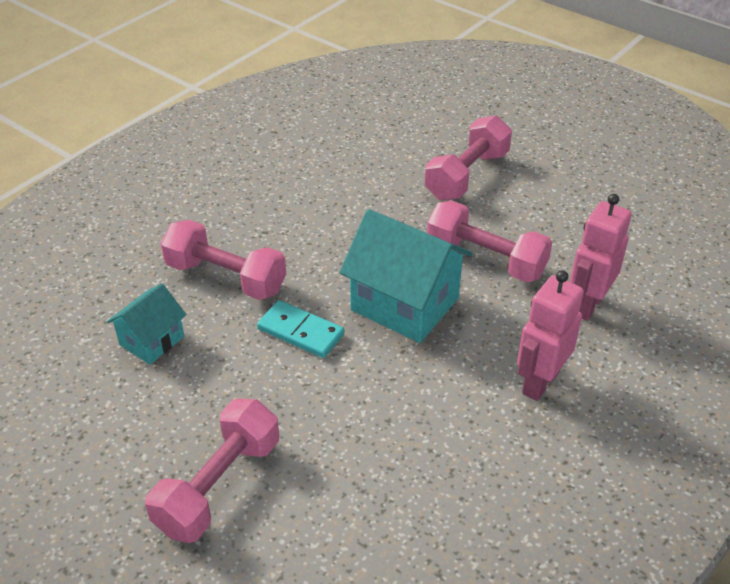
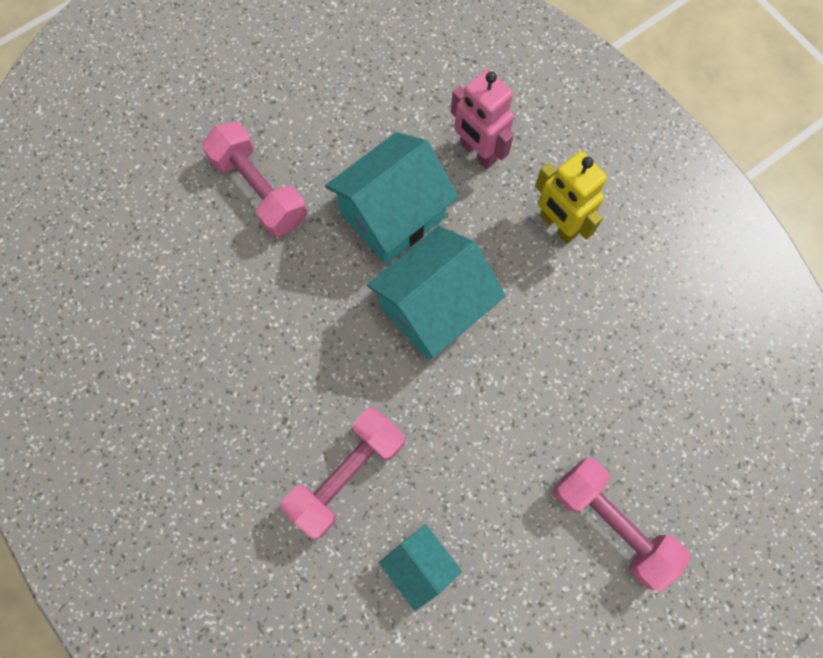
camera: 75 degrees left, 30 degrees up
turquoise domino [257,300,344,358] -> none
pink dumbbell [427,200,552,282] -> turquoise house [325,132,459,264]
pink robot [517,270,584,401] -> yellow robot [535,151,607,244]

